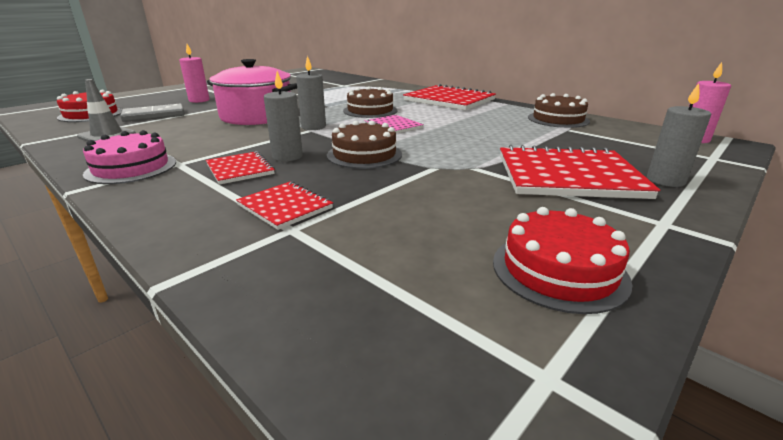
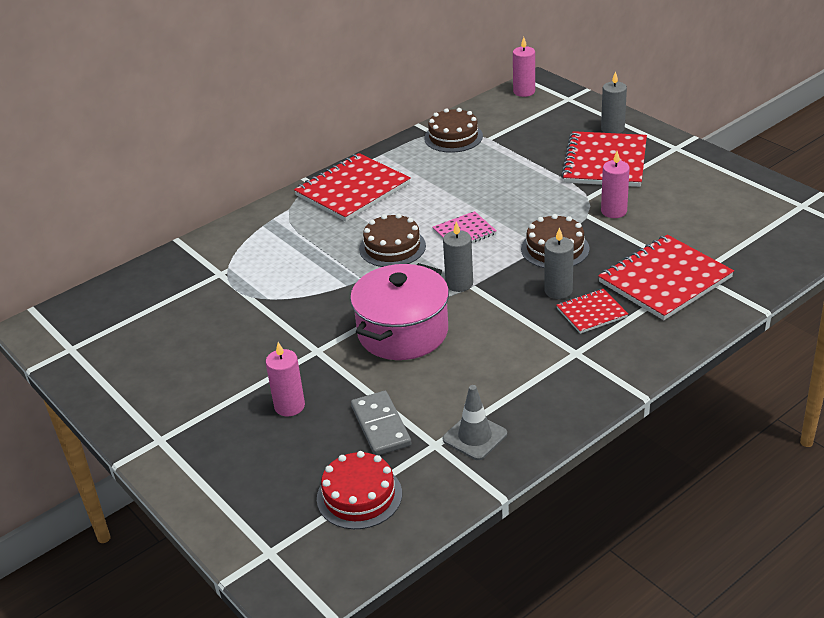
camera: 80 degrees left, 10 degrees up
pink cake [83,130,176,184] -> none
red notebook [236,181,333,230] -> red notebook [598,235,734,320], size x1.91
red cake [493,207,632,314] -> none
none -> pink candle [601,151,630,218]

